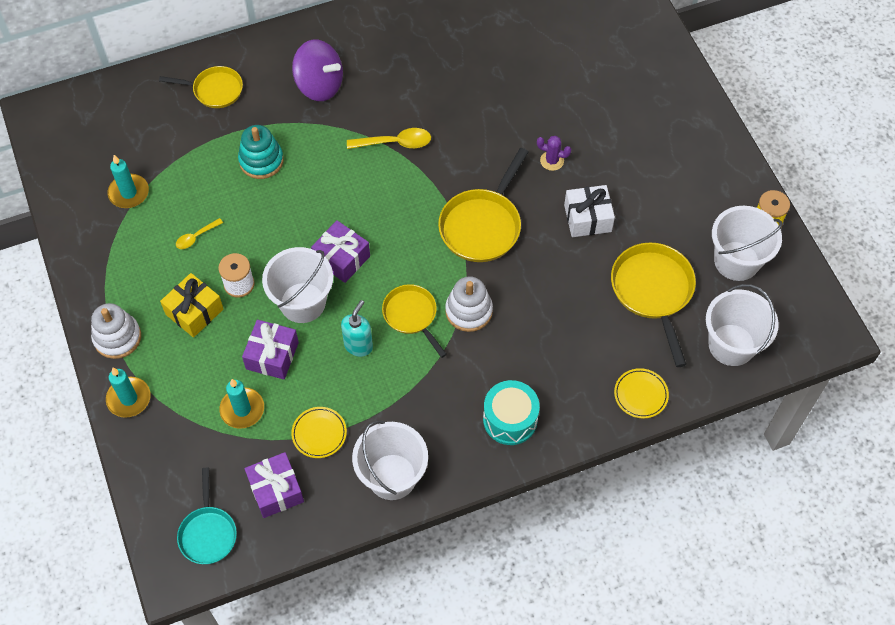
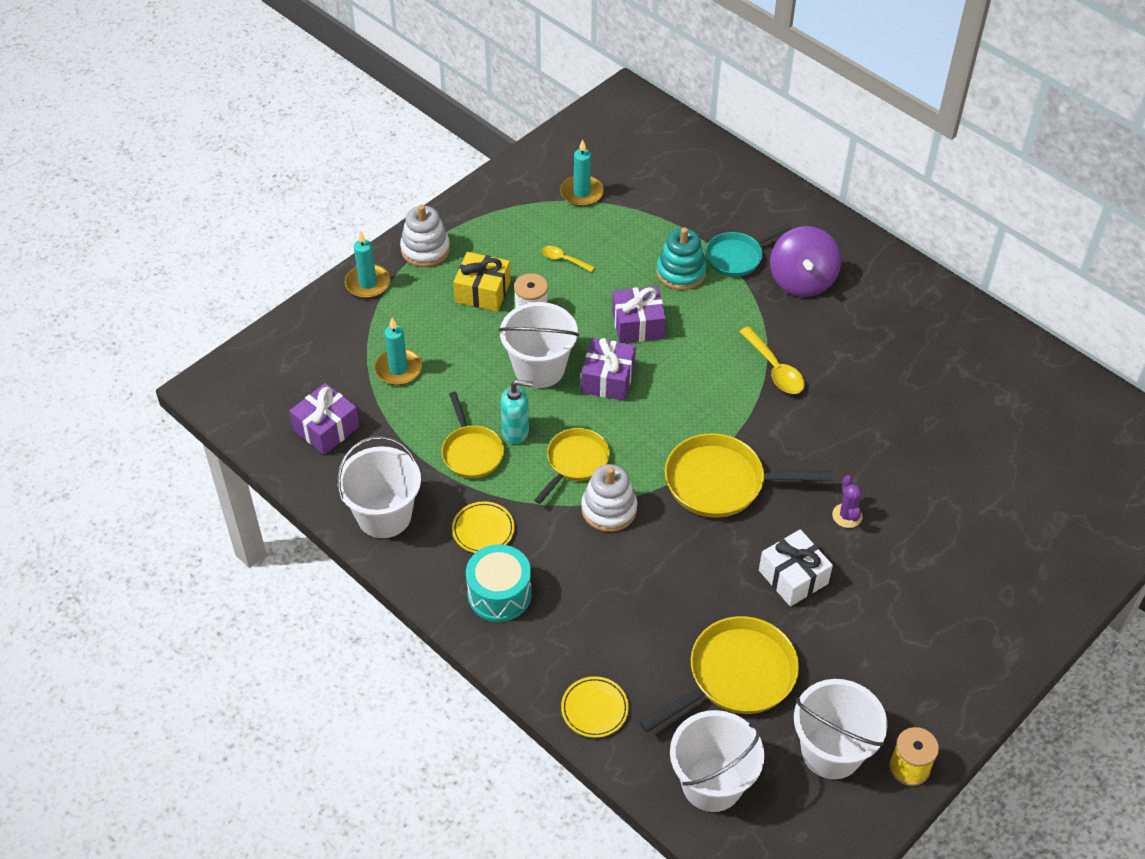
camera: 65 degrees right, 10 degrees down
yellow pan [159,66,243,108] -> yellow pan moved to [441,392,504,478]
turquoise pan [177,468,237,564] -> turquoise pan moved to [706,224,792,277]
purple gift [242,320,299,379] -> purple gift moved to [612,286,666,343]
yellow plate [291,407,347,458] -> yellow plate moved to [452,501,515,553]

